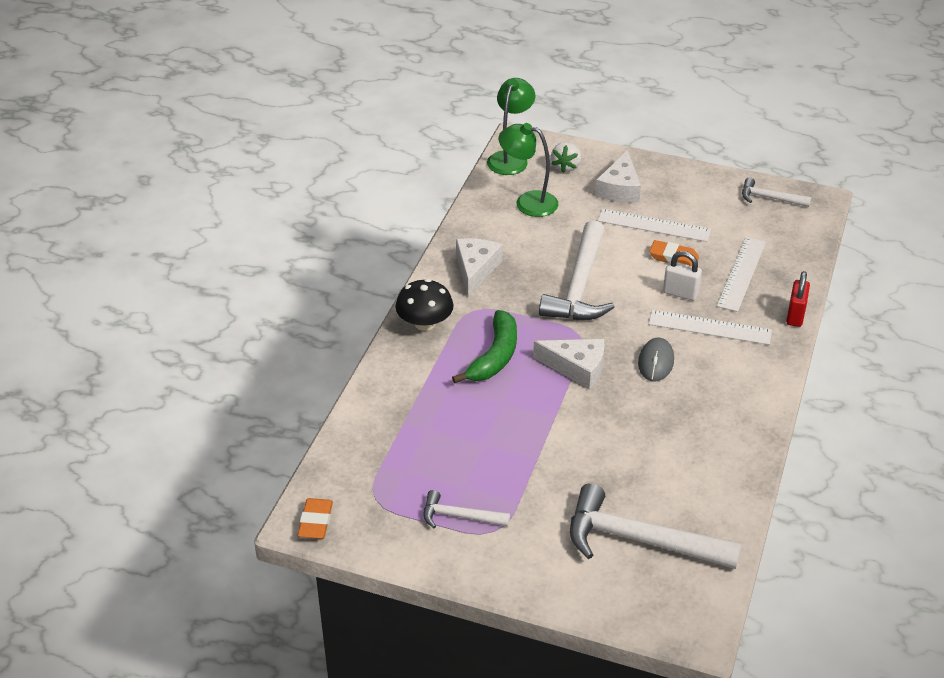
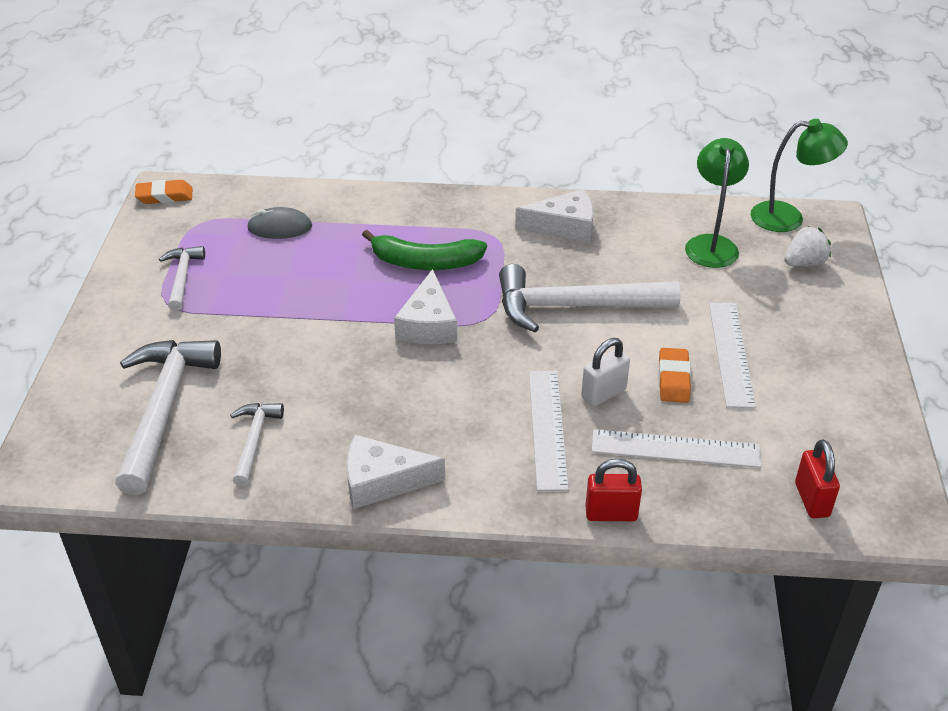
camera: 75 degrees right, 0 degrees up
black mushroom [395,279,454,331] -> none
white strawberry [551,142,581,173] -> white strawberry turned 150 degrees clockwise [784,226,831,267]
white cheese [595,150,641,203] -> white cheese moved to [346,435,445,509]
grey mouse [638,338,674,381] -> grey mouse moved to [247,207,312,239]
white padlock [663,251,702,301] -> white padlock turned 45 degrees clockwise [581,338,630,407]
white hammer [742,177,811,207] -> white hammer moved to [230,403,284,486]
none -> red padlock [795,439,840,518]

